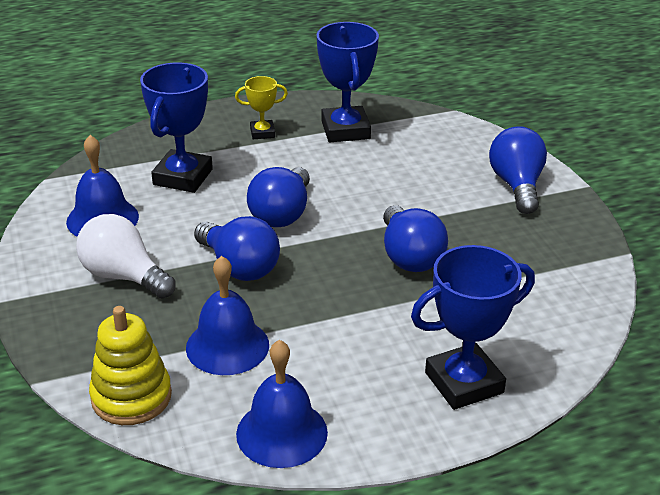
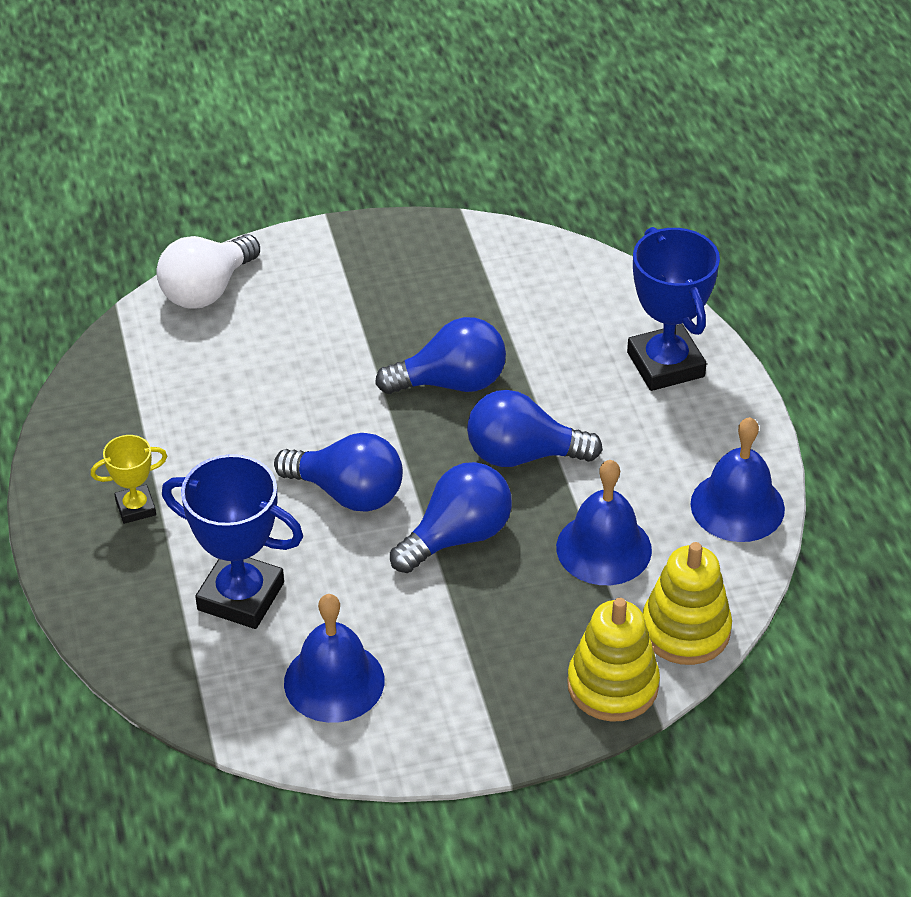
camera: 85 degrees left, 10 degrees up
white light bulb [76,214,176,299] -> white light bulb moved to [157,234,260,309]
yellow trophy [235,76,288,139] -> yellow trophy turned 75 degrees clockwise [91,435,167,524]
blue trophy [317,22,379,142] -> none
blue light bulb [489,126,547,214] -> blue light bulb moved to [467,390,603,467]
none -> yellow stacking toy [567,598,660,722]

